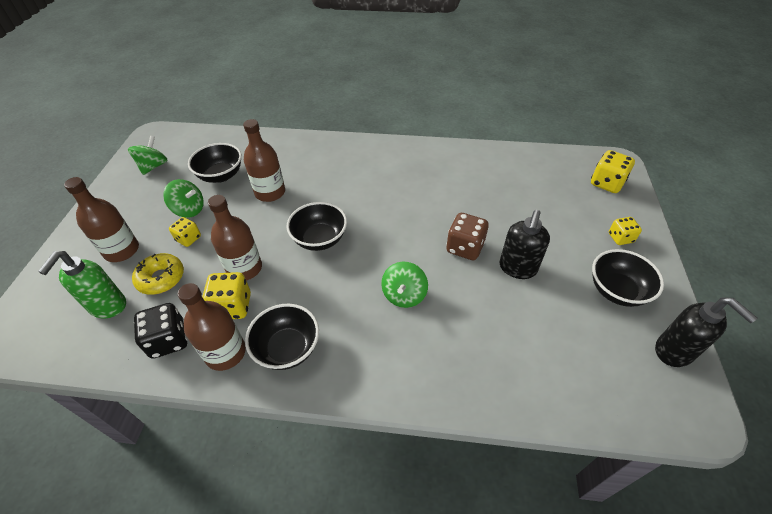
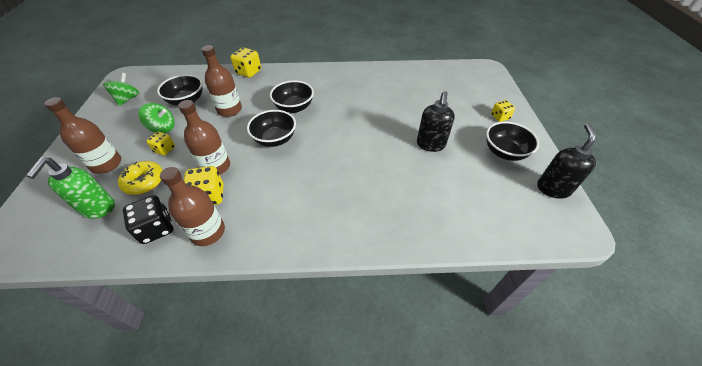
camera: 10 degrees left, 0 degrees up
black bowl [245,304,319,370] -> black bowl moved to [270,80,314,113]
green spinning top [381,262,428,308] -> none
brown dice [446,213,489,260] -> none
yellow dice [591,150,635,193] -> yellow dice moved to [230,47,261,78]
black soap dispenser [655,297,758,367] -> black soap dispenser turned 120 degrees counterclockwise [537,123,597,199]

